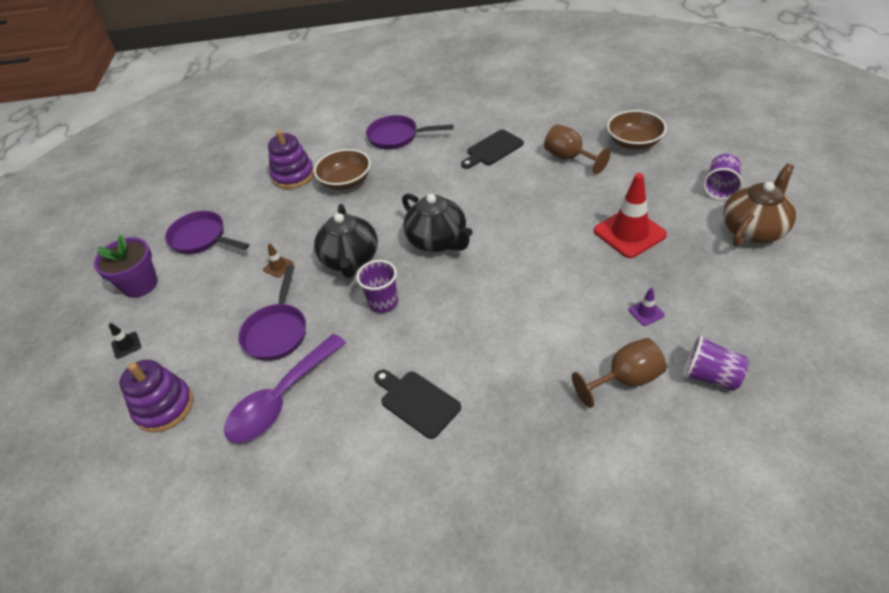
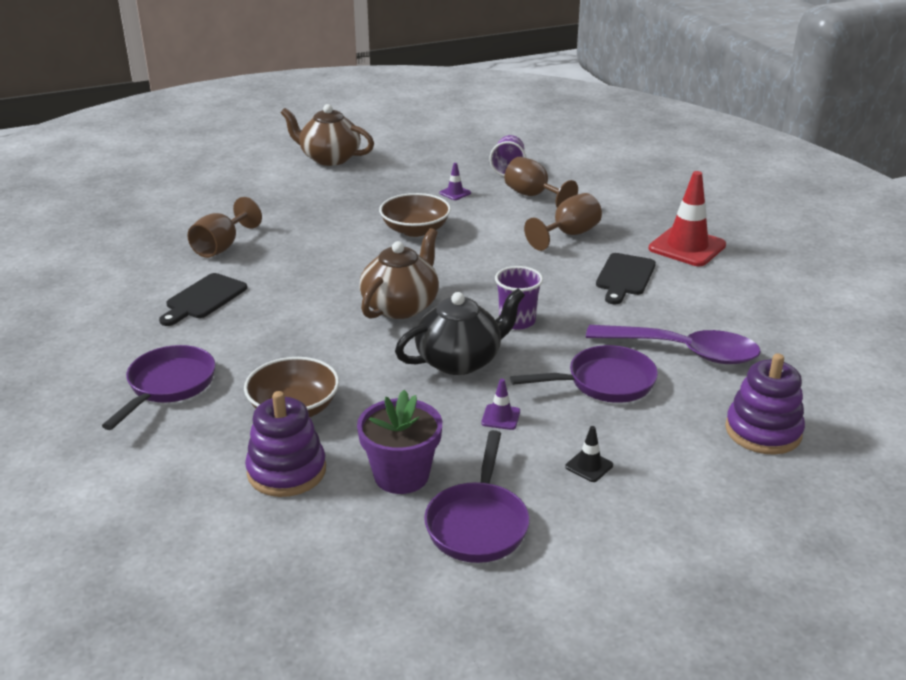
camera: 115 degrees left, 15 degrees down
purple flower pot [94,234,158,298] -> purple flower pot moved to [357,390,442,494]
black traffic cone [109,323,141,359] -> black traffic cone moved to [565,426,613,482]
brown traffic cone [263,244,294,278] -> purple traffic cone [481,379,520,430]
purple pan [366,115,454,150] -> purple pan turned 150 degrees counterclockwise [102,345,215,430]
black teapot [402,193,473,252] -> brown teapot [359,228,439,319]
black cutting board [461,129,524,169] -> black cutting board turned 90 degrees clockwise [159,273,247,326]
red traffic cone [594,173,667,258] -> red traffic cone moved to [649,171,726,266]
brown bowl [607,110,667,150] -> brown bowl moved to [379,193,451,237]
purple cup [703,154,743,200] -> none
none -> brown goblet [524,193,602,251]

